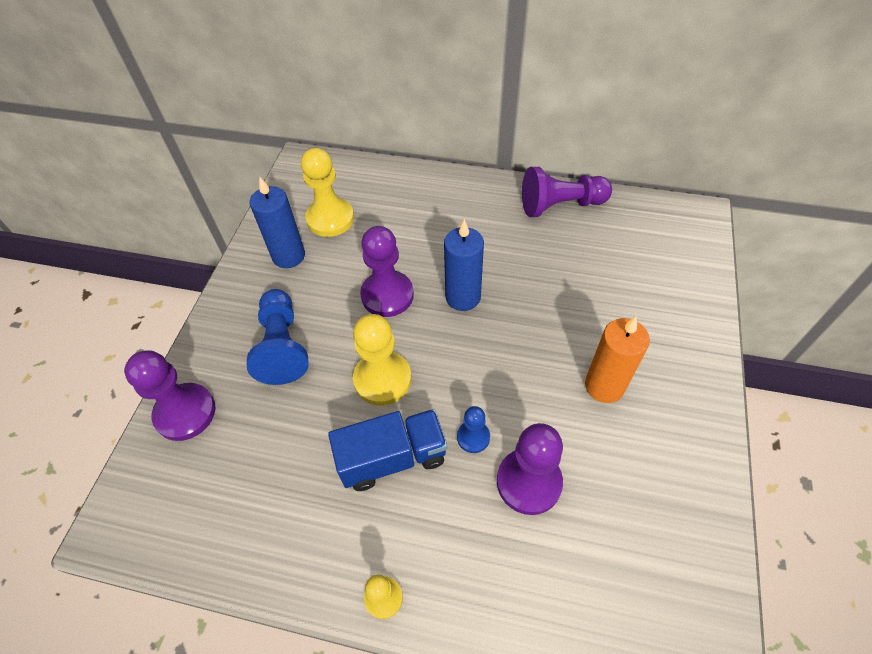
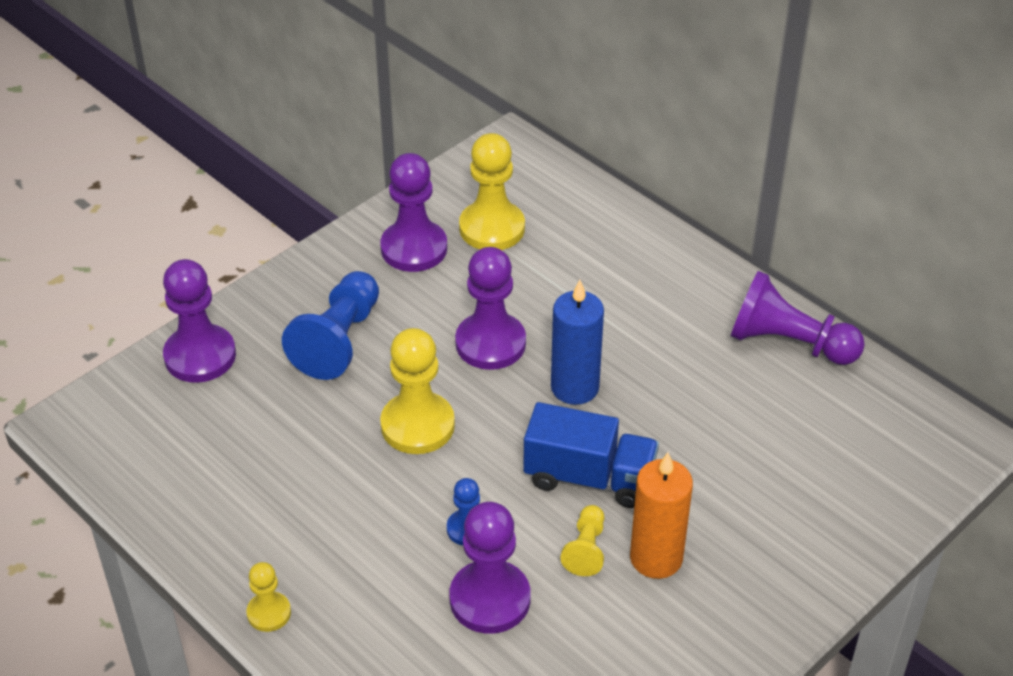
camera: 30 degrees right, 10 degrees down
blue candle [250,177,305,268] -> purple pawn [380,153,447,272]
blue truck [328,409,447,491] -> blue truck moved to [523,402,659,508]
none -> yellow pawn [560,505,604,576]

